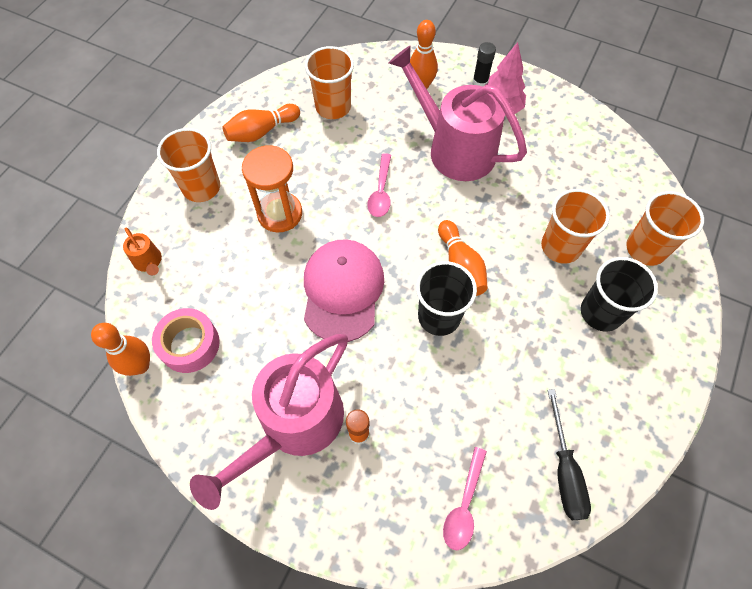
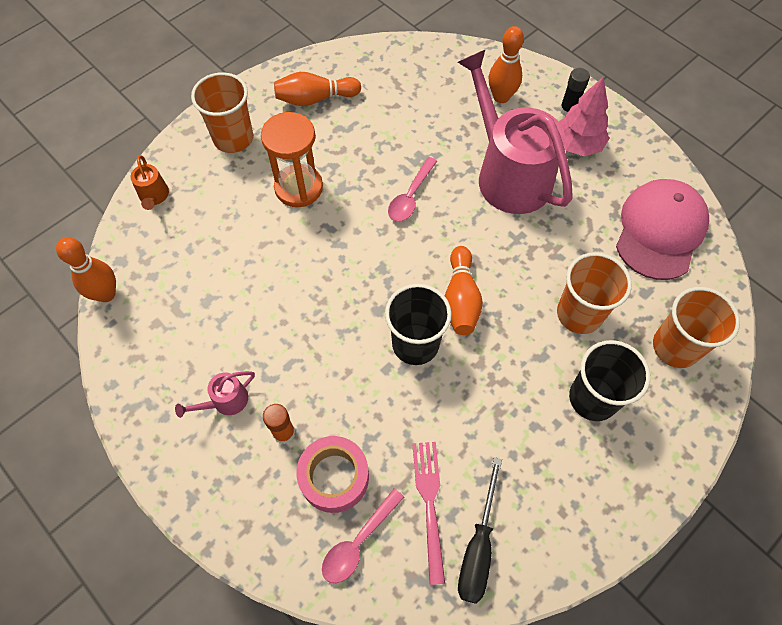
camera: 20 degrees right, 0 degrees up
pink tape [152,308,220,373] -> pink tape moved to [296,436,369,513]
pink watering can [190,334,348,510] -> pink watering can [175,371,255,418], size x0.40
pink cap [304,239,384,342] -> pink cap moved to [616,179,709,280]
orange cup [305,46,354,119] -> none
none -> pink fork [412,442,445,585]

